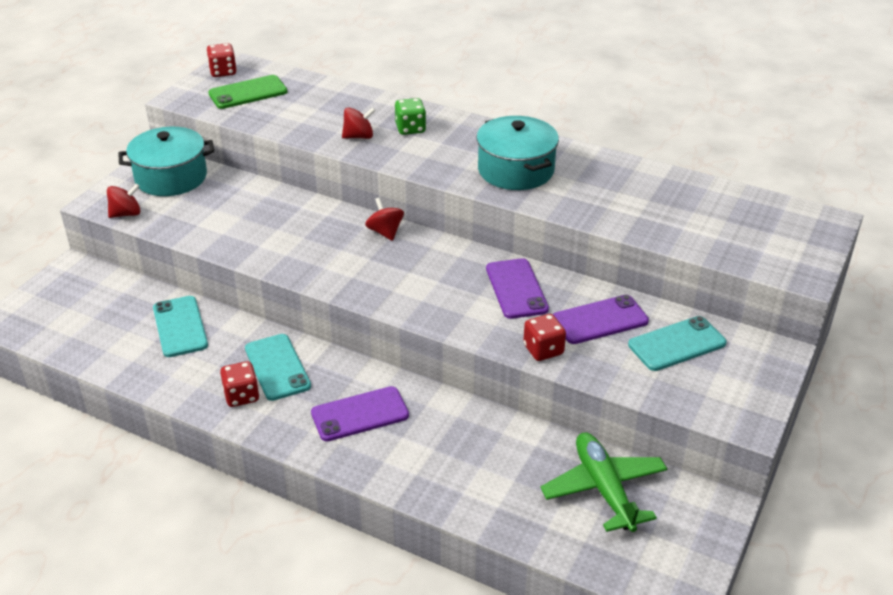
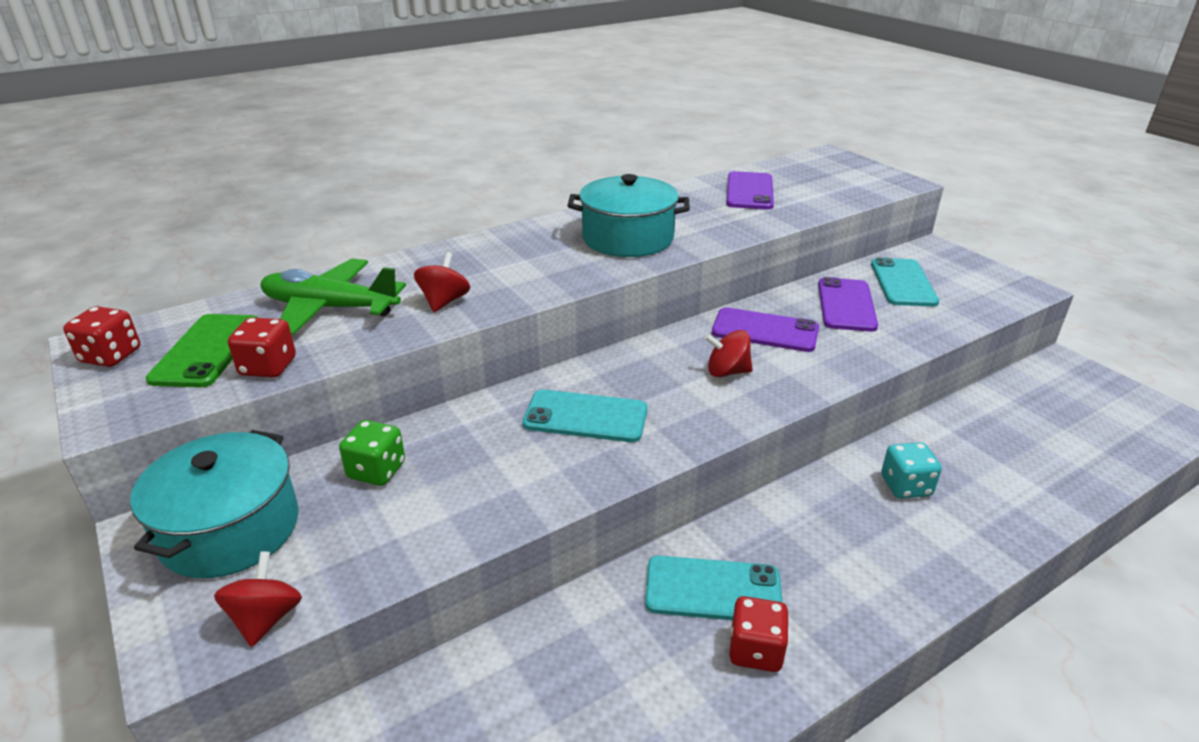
camera: 60 degrees left, 5 degrees down
turquoise phone [153,296,208,357] -> turquoise phone moved to [522,389,647,442]
purple phone [311,386,409,441] -> purple phone moved to [726,171,774,209]
red spinning top [365,198,404,241] -> red spinning top moved to [705,330,753,377]
green dice [395,98,426,135] -> green dice moved to [339,420,405,486]
red dice [523,314,566,361] -> red dice moved to [228,317,296,378]
green plane [541,432,667,532] -> green plane moved to [260,258,406,335]
none -> turquoise dice [881,442,942,499]

